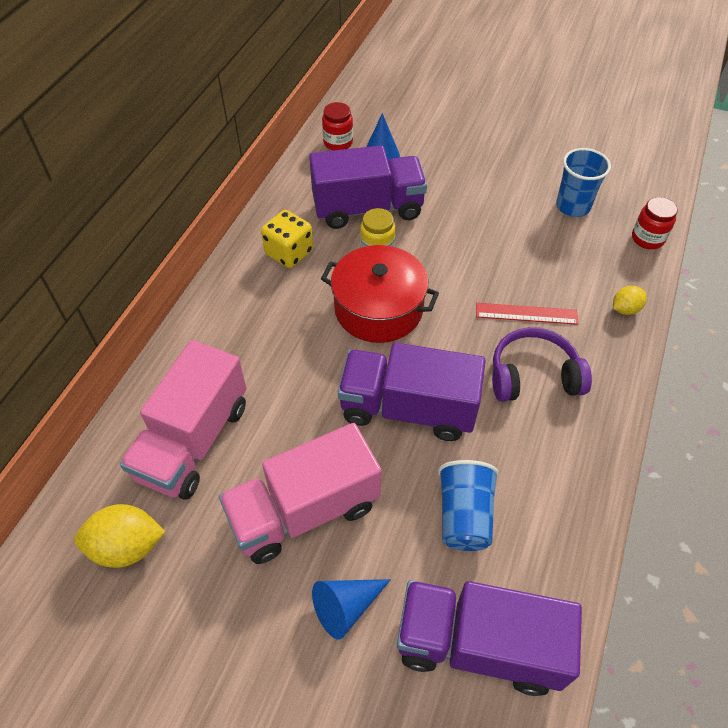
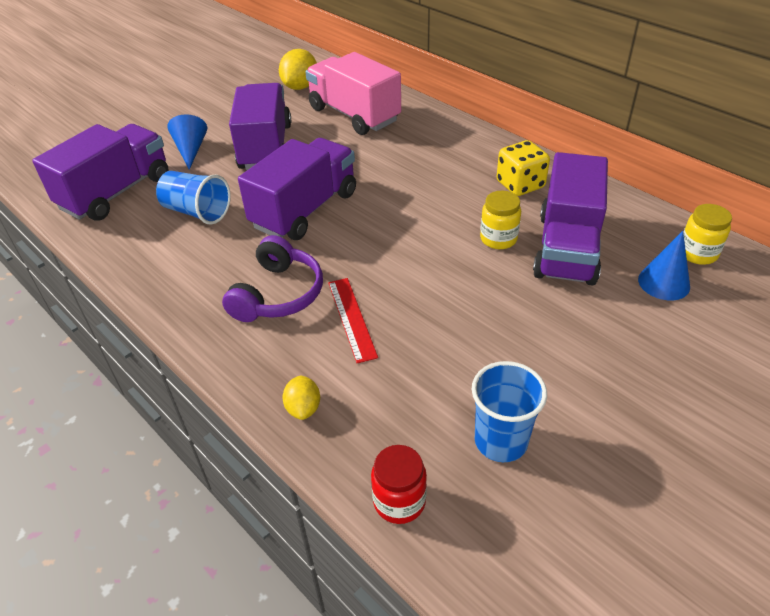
camera: 115 degrees right, 10 degrees down
pink truck [219,423,382,564] -> purple truck [229,83,291,170]
red pot [321,245,439,343] -> none
red jar [322,102,353,151] -> yellow jar [683,204,732,265]
red ruler [476,303,578,325] -> red ruler turned 45 degrees counterclockwise [328,278,378,363]

